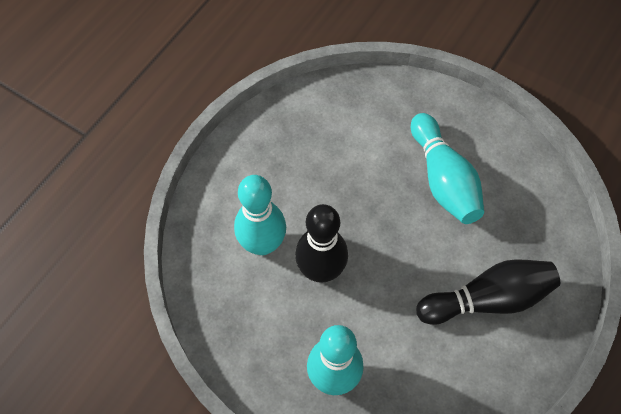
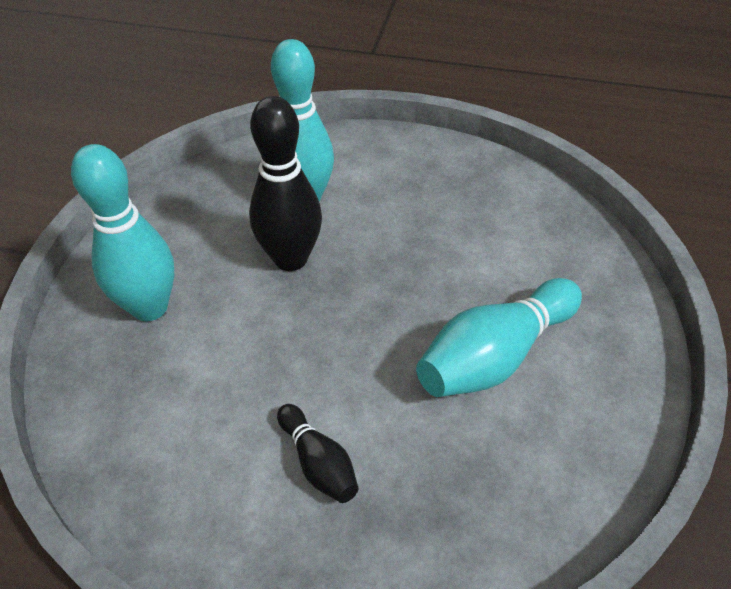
camera: 70 degrees right, 15 degrees down
black bowling pin [416,259,560,325] -> black bowling pin [277,404,359,503], size x0.54

